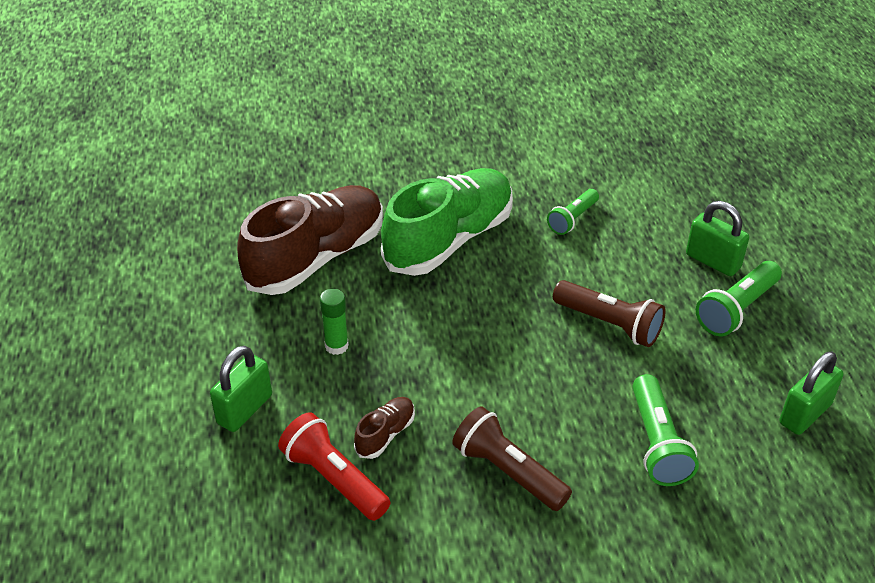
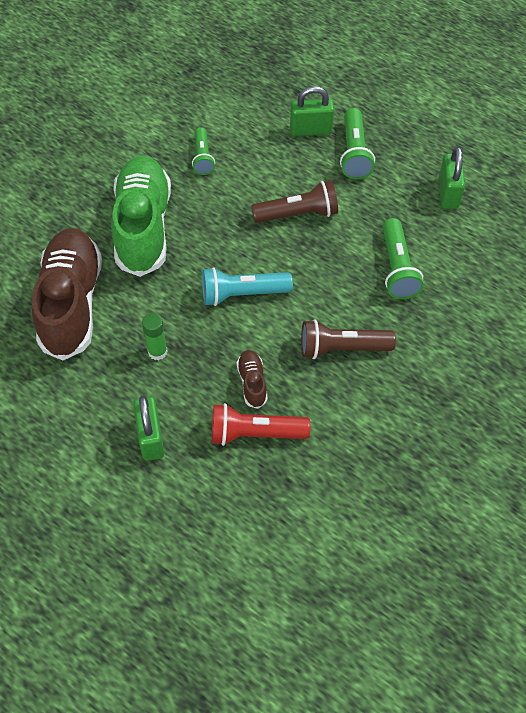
camera: 45 degrees left, 15 degrees up
green flashlight [632,374,699,486] -> green flashlight turned 45 degrees clockwise [382,218,424,299]
none -> turquoise flashlight [202,267,293,306]

